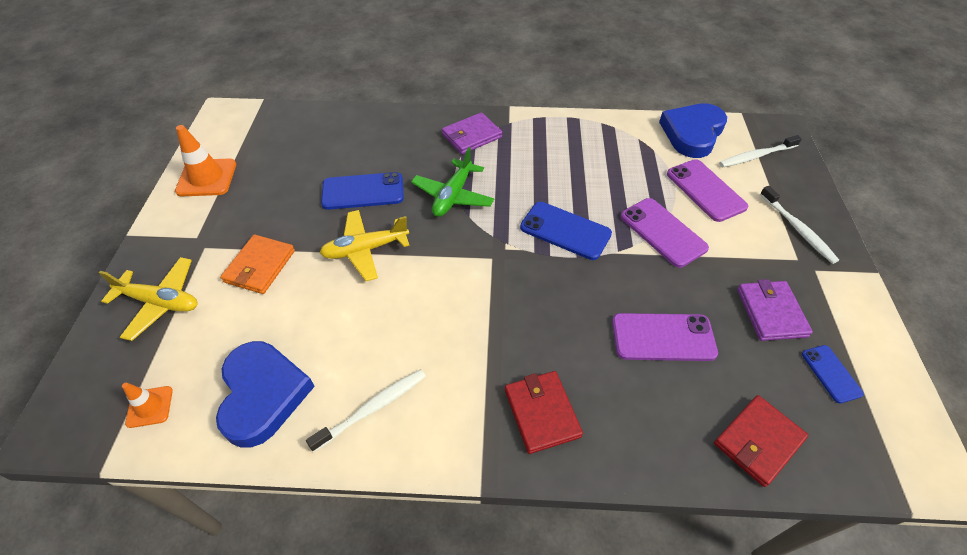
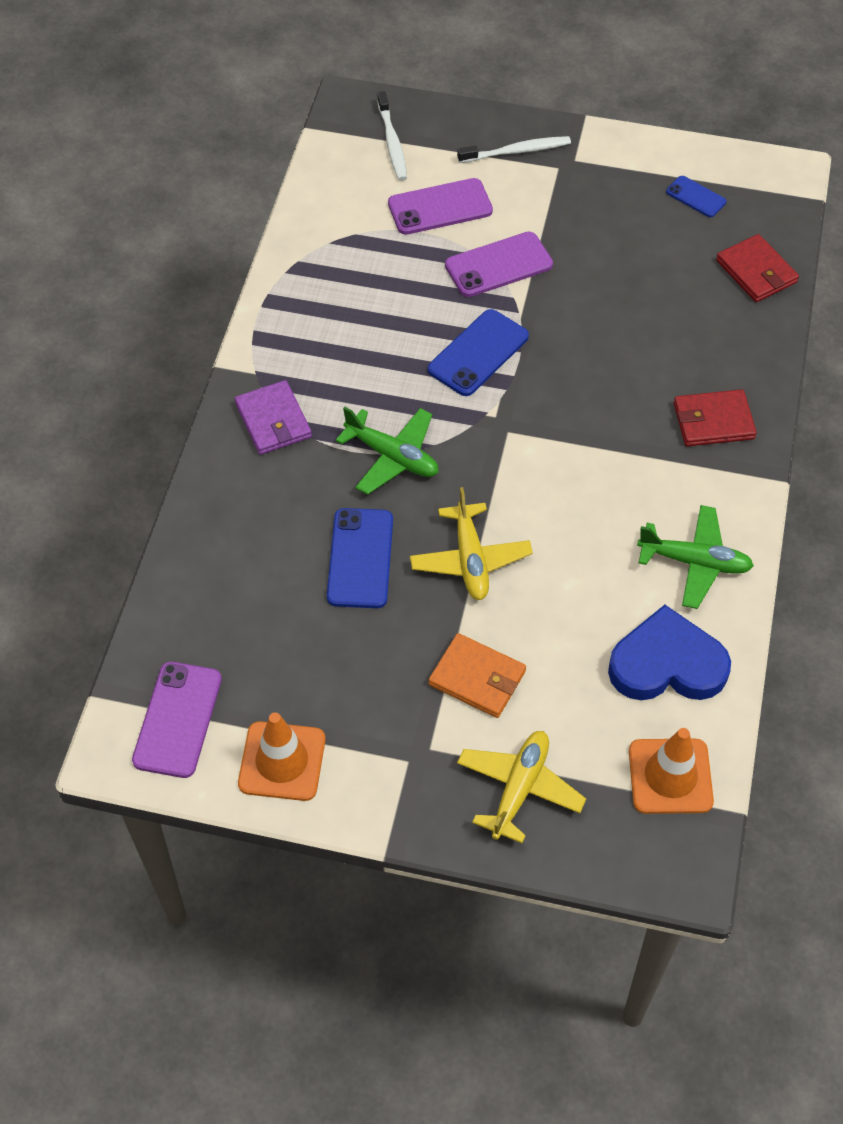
camera: 80 degrees left, 5 degrees up
orange traffic cone [122,383,173,428] -> orange traffic cone [629,728,714,814], size x1.74
white toothbrush [306,369,426,452] -> green plane [637,505,754,609]
purple phone [612,313,718,361] -> purple phone moved to [132,662,222,778]
blue heart [659,103,727,158] -> none
purple wallet [737,279,813,341] -> none
blue phone [802,345,864,404] -> blue phone turned 45 degrees clockwise [666,176,726,217]

